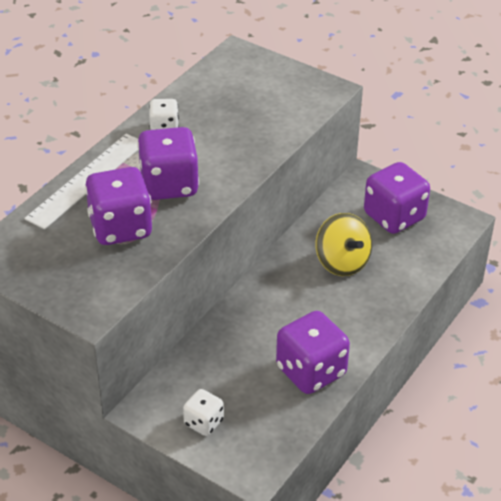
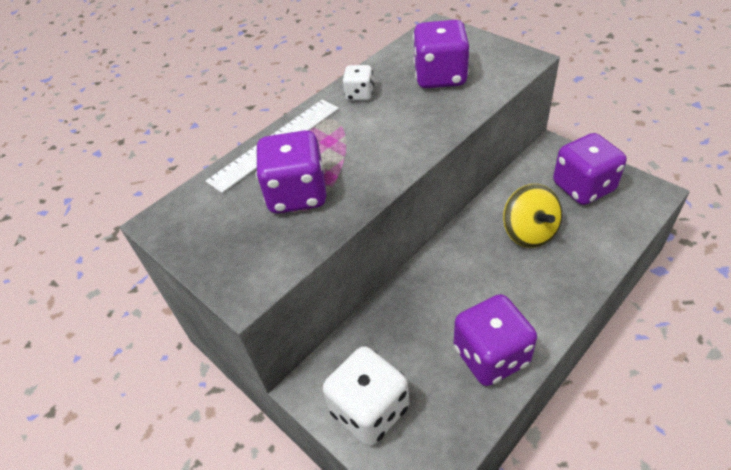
camera: 15 degrees right, 5 degrees up
purple dice [137,127,199,200] -> purple dice moved to [413,20,469,88]
white dice [183,389,224,436] -> white dice [323,346,409,446], size x1.85

